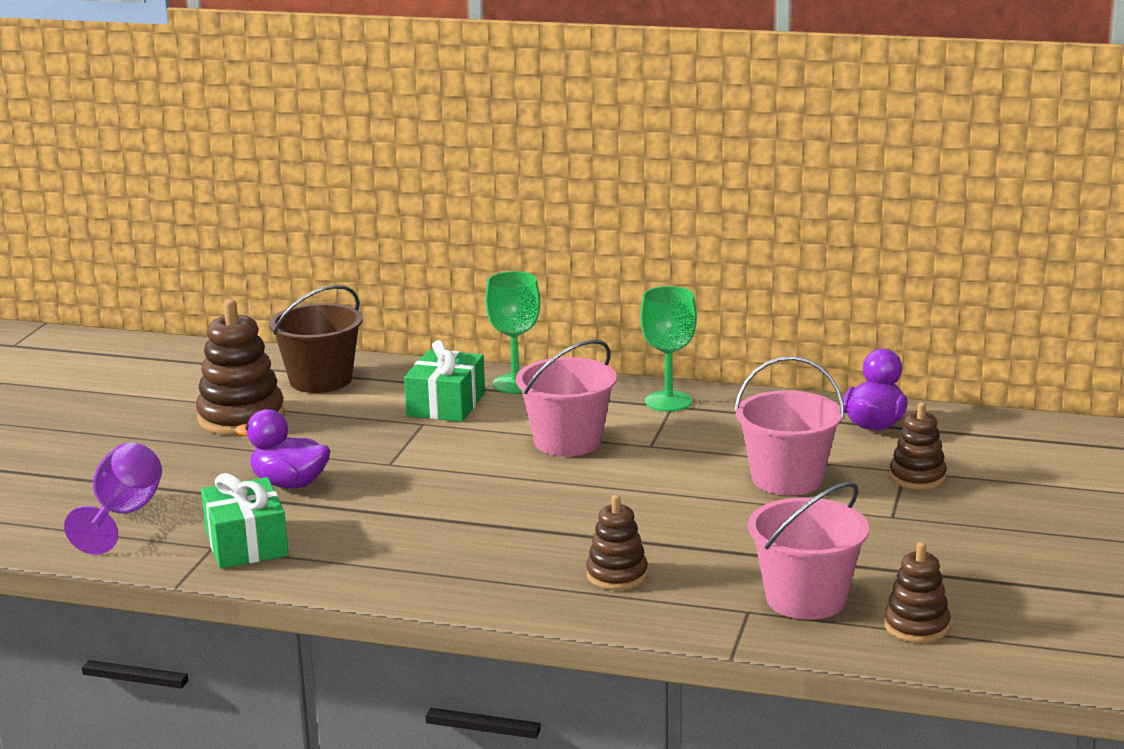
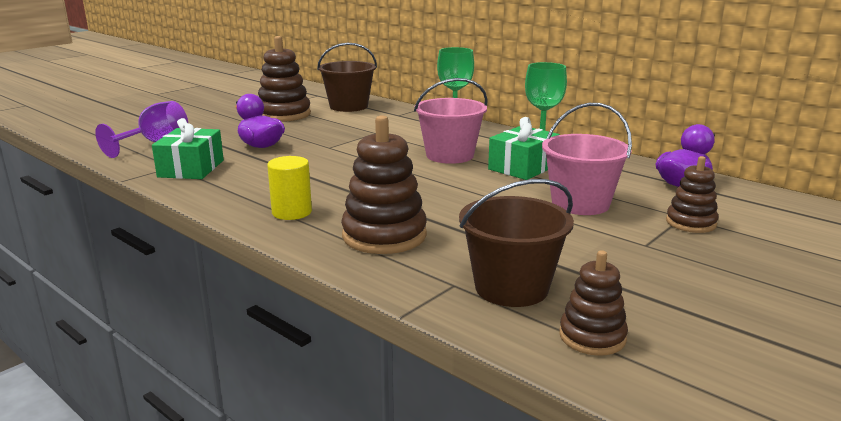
camera: 25 degrees right, 0 degrees up
green gift [404,340,485,422] -> green gift moved to [488,117,560,180]
brown stacking toy [586,495,648,590] -> brown stacking toy [341,115,427,254], size x1.69
pink bucket [748,482,869,620] -> brown bucket [459,179,574,307]
none -> yellow cylinder [267,156,312,220]

